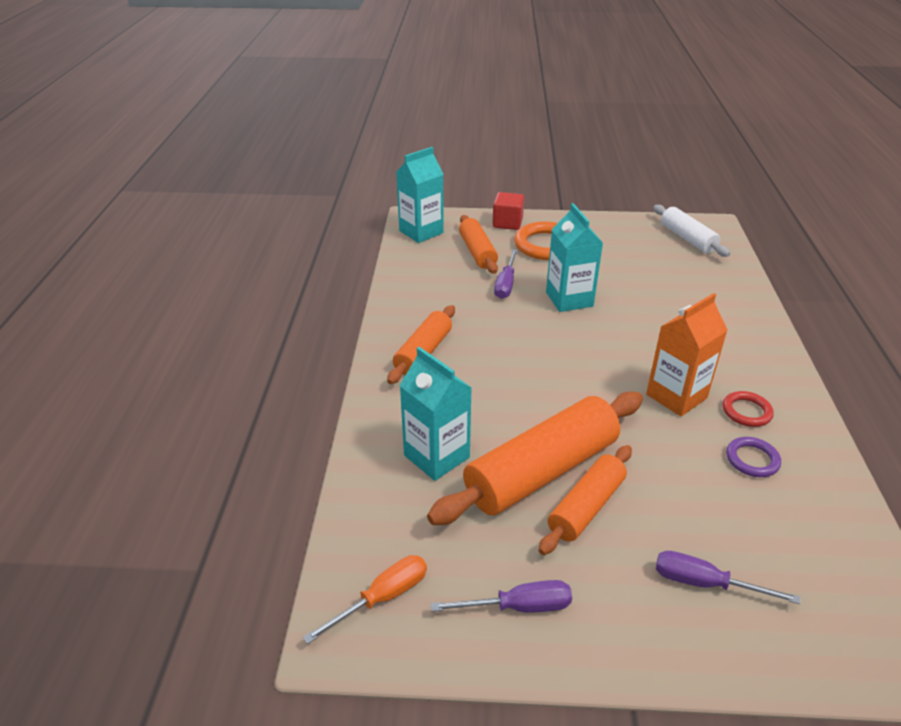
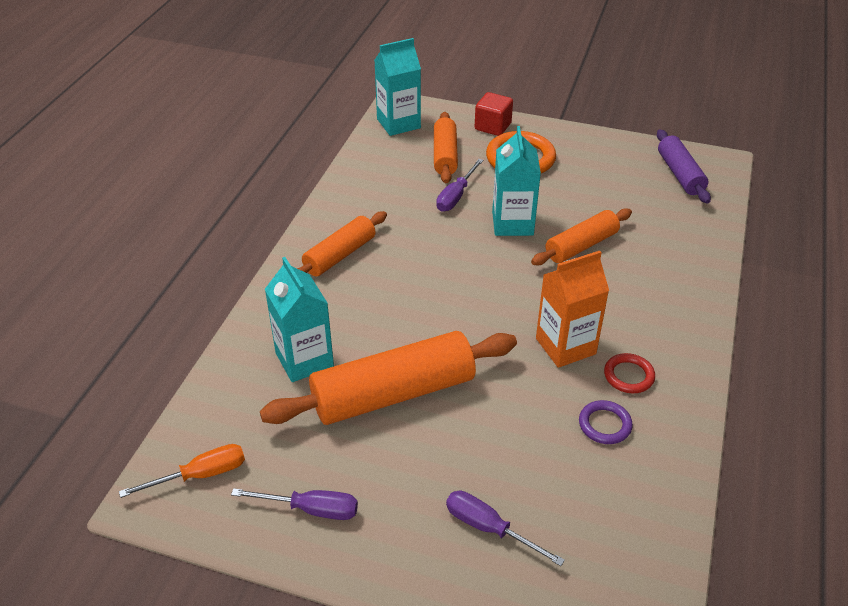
camera: 15 degrees right, 5 degrees up
orange rolling pin [539,445,632,555] -> orange rolling pin moved to [531,208,632,265]
white rolling pin [653,205,730,257] -> purple rolling pin [657,130,711,204]

